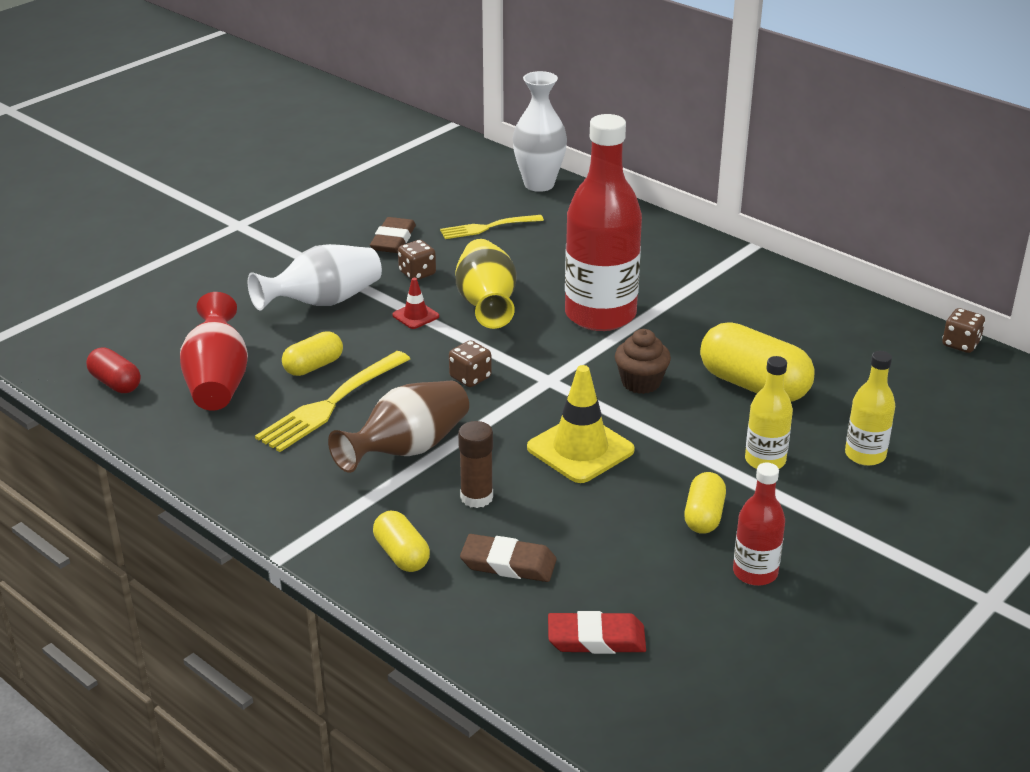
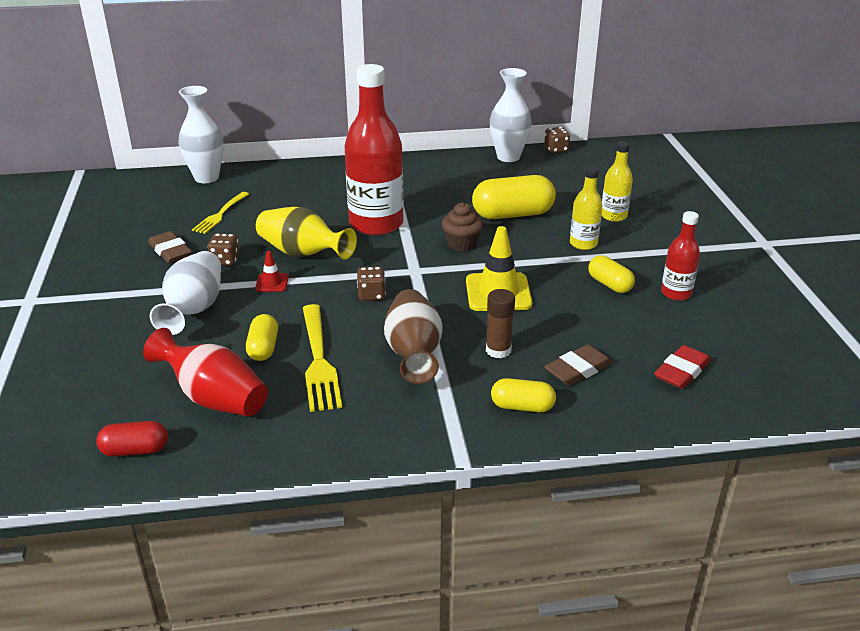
camera: 50 degrees left, 0 degrees up
none -> white vase [490,68,532,162]

